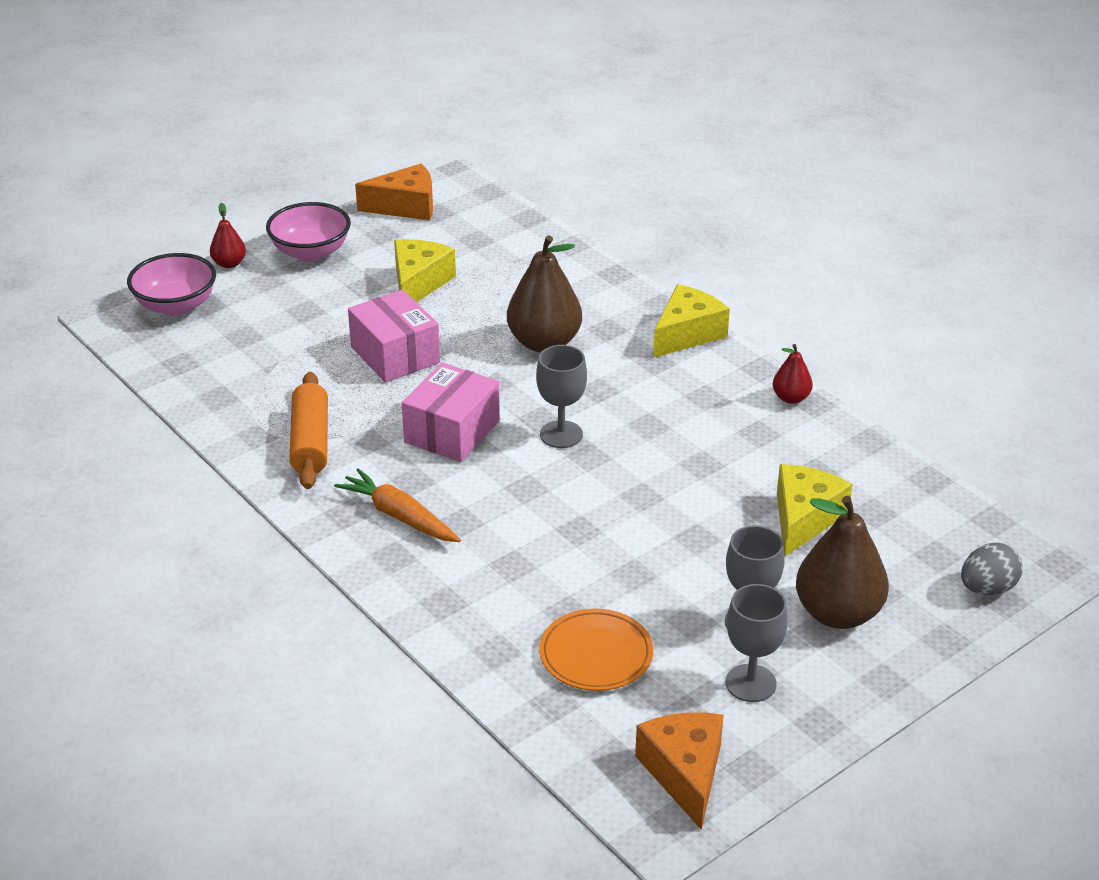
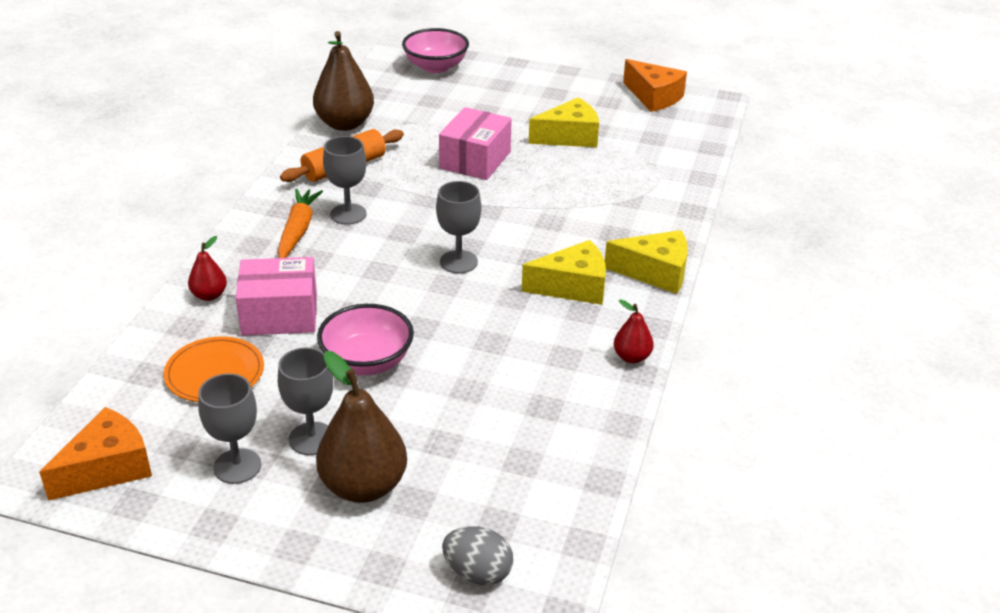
camera: 55 degrees right, 0 degrees up
red pear [210,203,246,268] -> red pear moved to [188,236,227,301]
pink bowl [266,202,351,261] -> pink bowl moved to [317,304,414,375]
pink box [402,363,500,462] -> pink box moved to [236,257,317,336]
brown pear [507,235,582,353] -> brown pear moved to [313,31,374,131]
yellow cheese [777,464,852,557] -> yellow cheese moved to [522,240,606,305]
none -> grey goblet [323,136,366,225]

